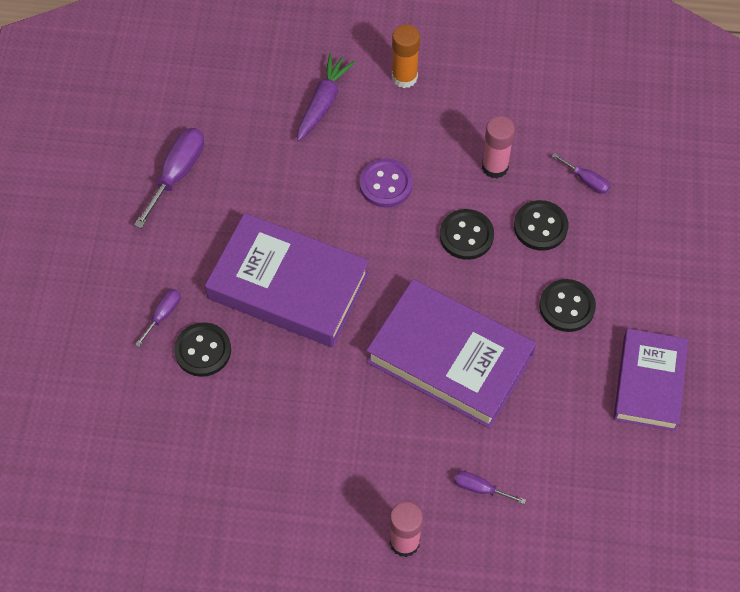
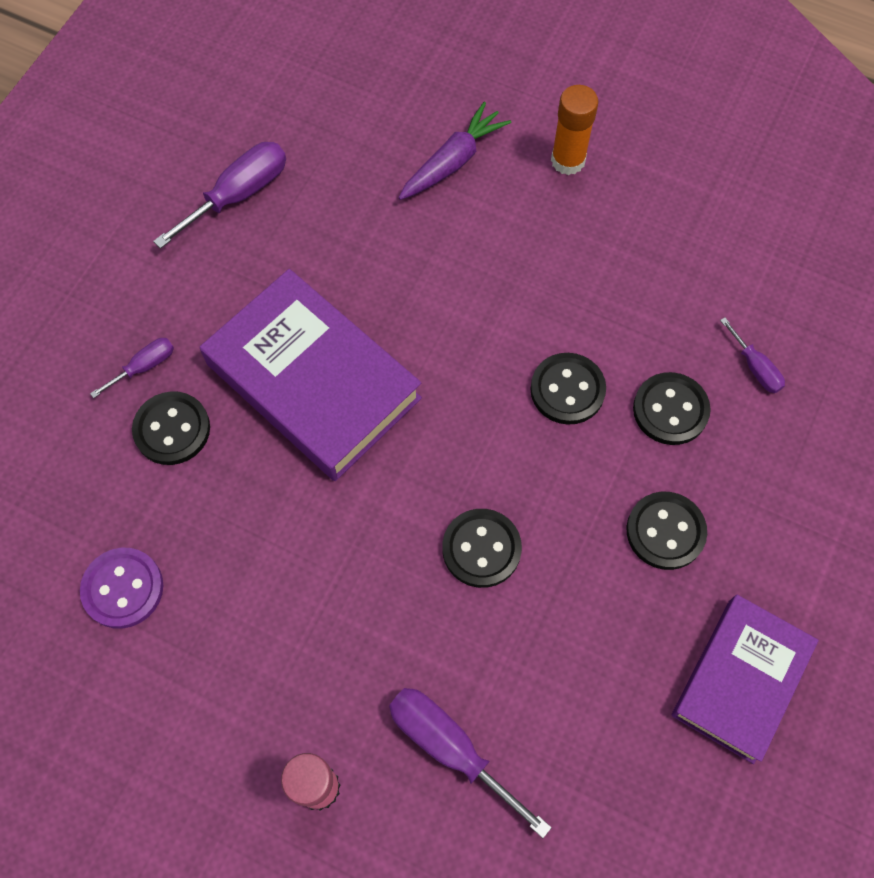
camera: 20 degrees right, 5 degrees up
purple button [359,158,413,208] -> purple button moved to [80,548,163,629]
purple book [366,279,536,428] -> black button [442,509,522,588]
purple screwdriver [454,471,526,504] -> purple screwdriver [389,688,552,838], size x1.82
pink glue stick [482,116,515,179] -> none

